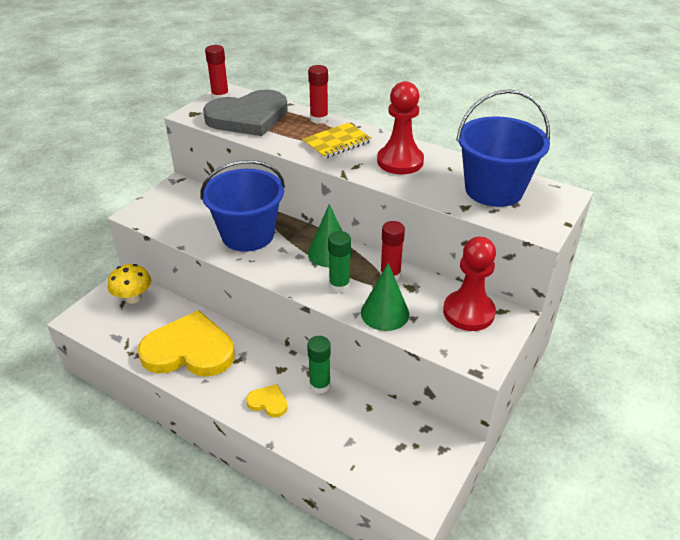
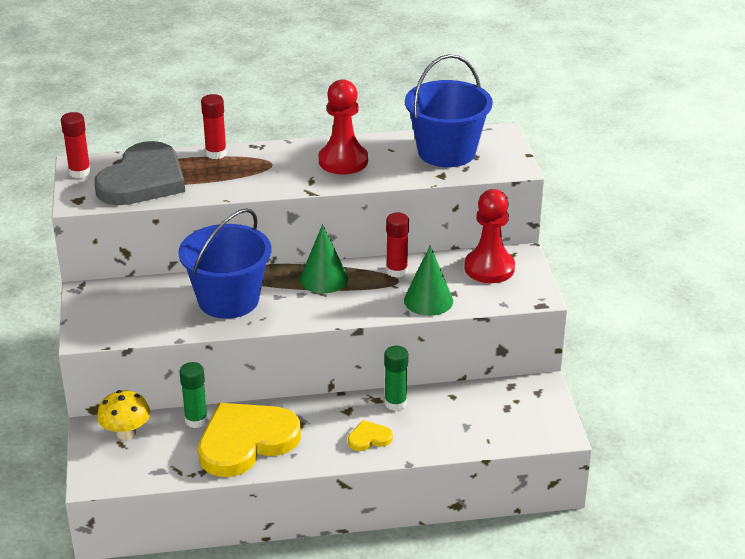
camera: 40 degrees left, 5 degrees down
yellow notebook [302,123,372,159] -> none
green glue stick [328,231,351,293] -> green glue stick moved to [179,362,208,428]

